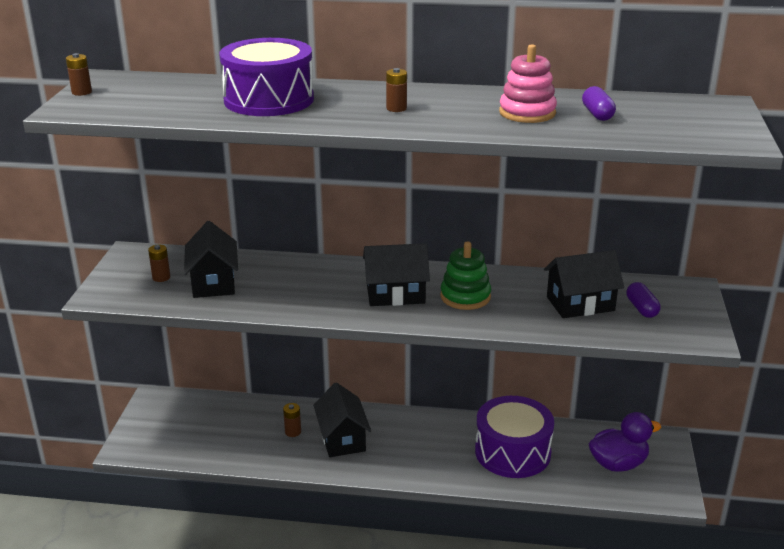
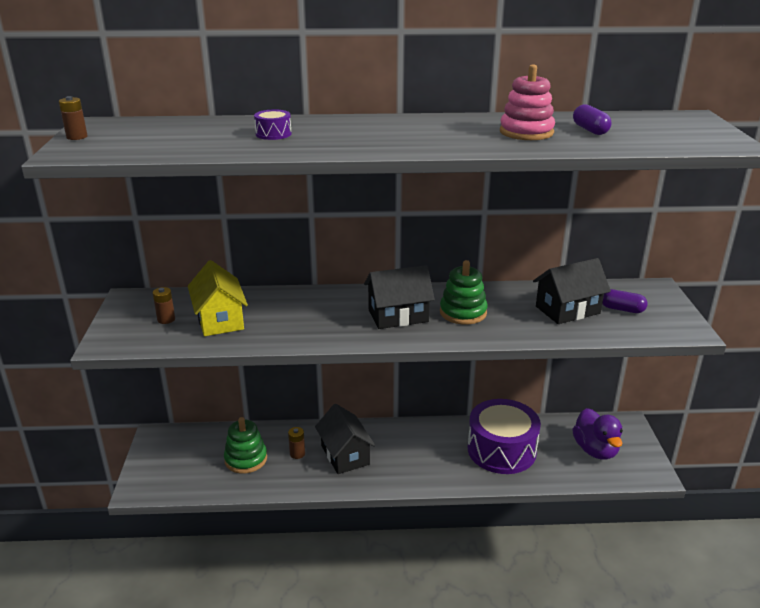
camera: 10 degrees left, 0 degrees up
black house [184,221,238,298] -> yellow house [188,260,248,336]
purple drum [219,38,314,116] -> purple drum [254,110,292,140], size x0.40
brown battery [386,68,407,112] -> none
purple duck [589,412,661,472] -> purple duck turned 105 degrees clockwise [572,408,623,460]
purple capsule [626,282,660,318] -> purple capsule turned 45 degrees counterclockwise [602,289,648,313]
none -> green stacking toy [224,417,267,474]

